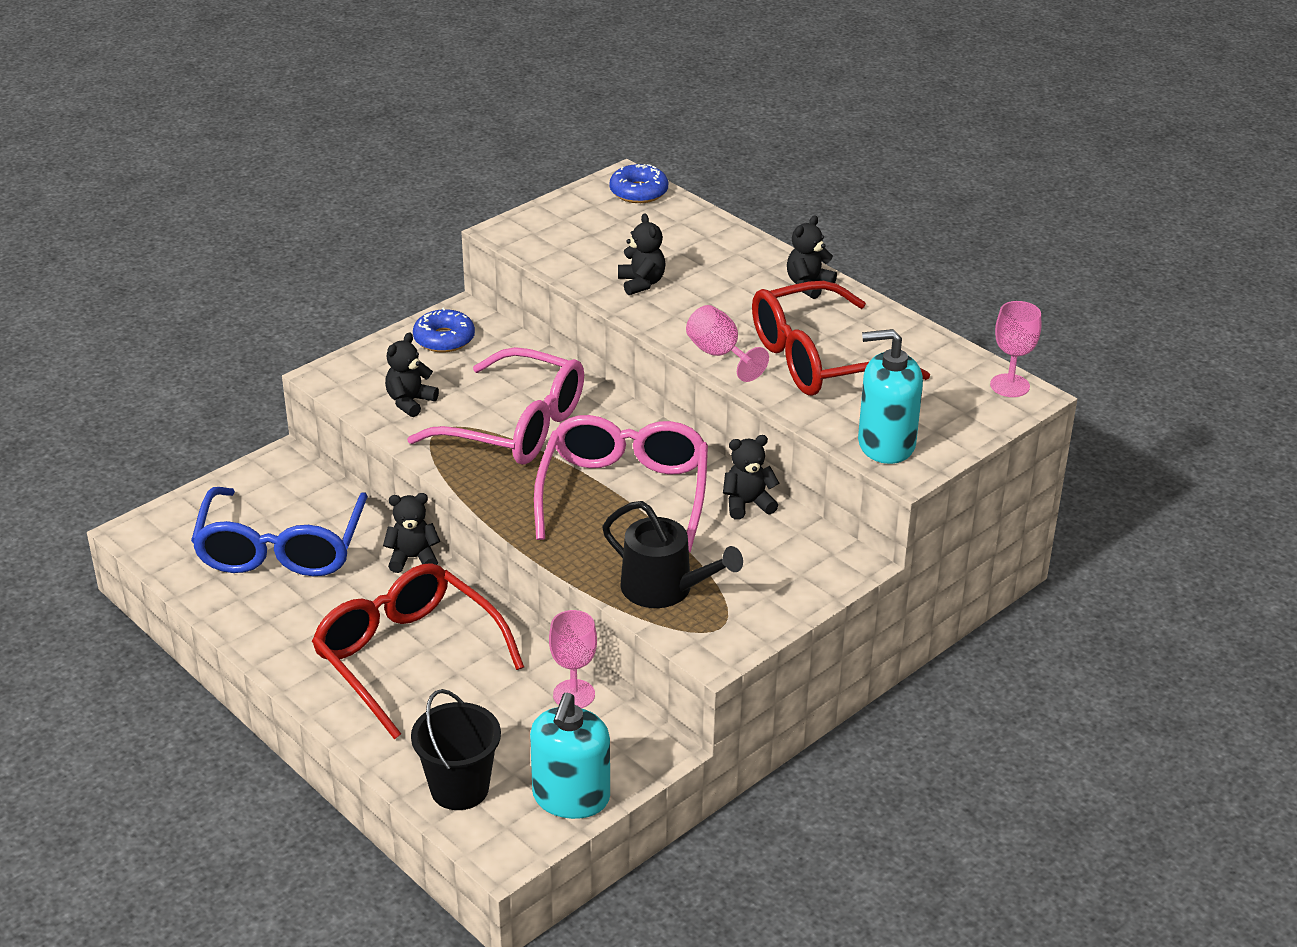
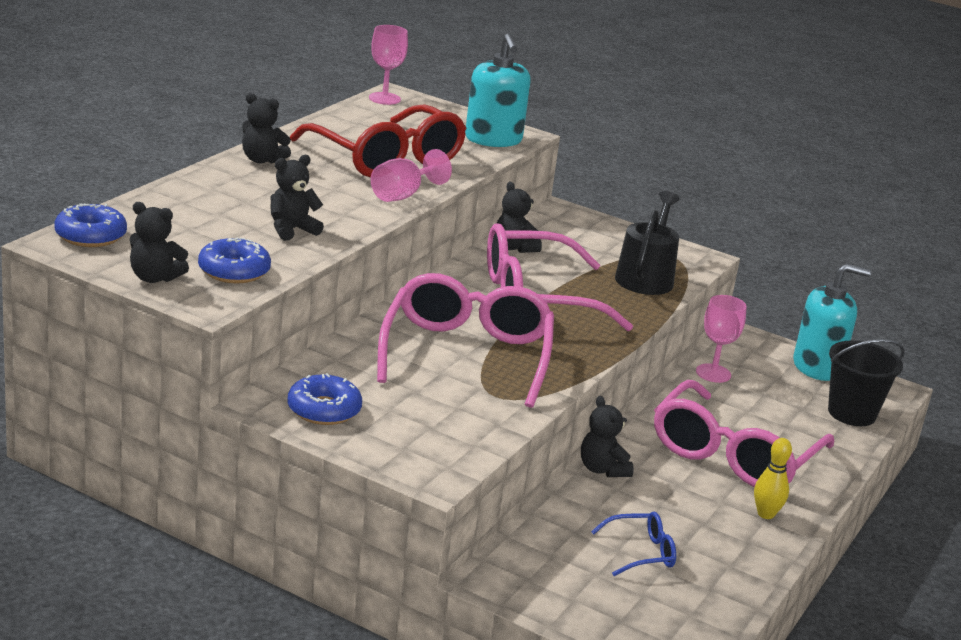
camera: 110 degrees left, 10 degrees down
blue glasses [191,487,368,576] -> blue glasses [591,512,676,576], size x0.44
red glasses [312,563,524,740] -> pink glasses [654,380,834,487]
black teddy bear [385,332,439,417] -> black teddy bear moved to [130,202,189,283]
none -> blue donut [198,238,271,283]
none -> yellow bowling pin [754,438,792,519]

